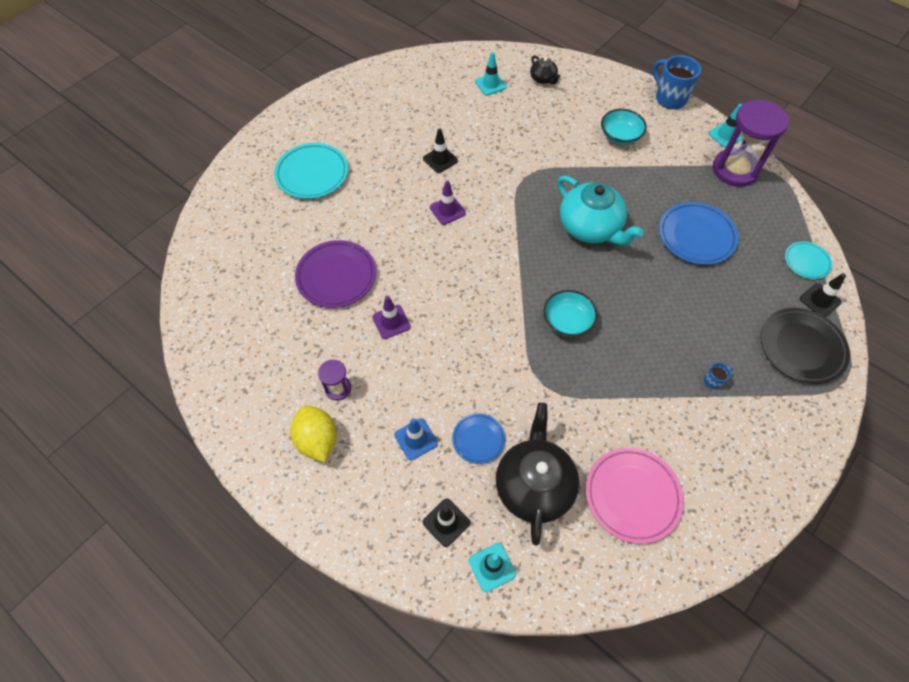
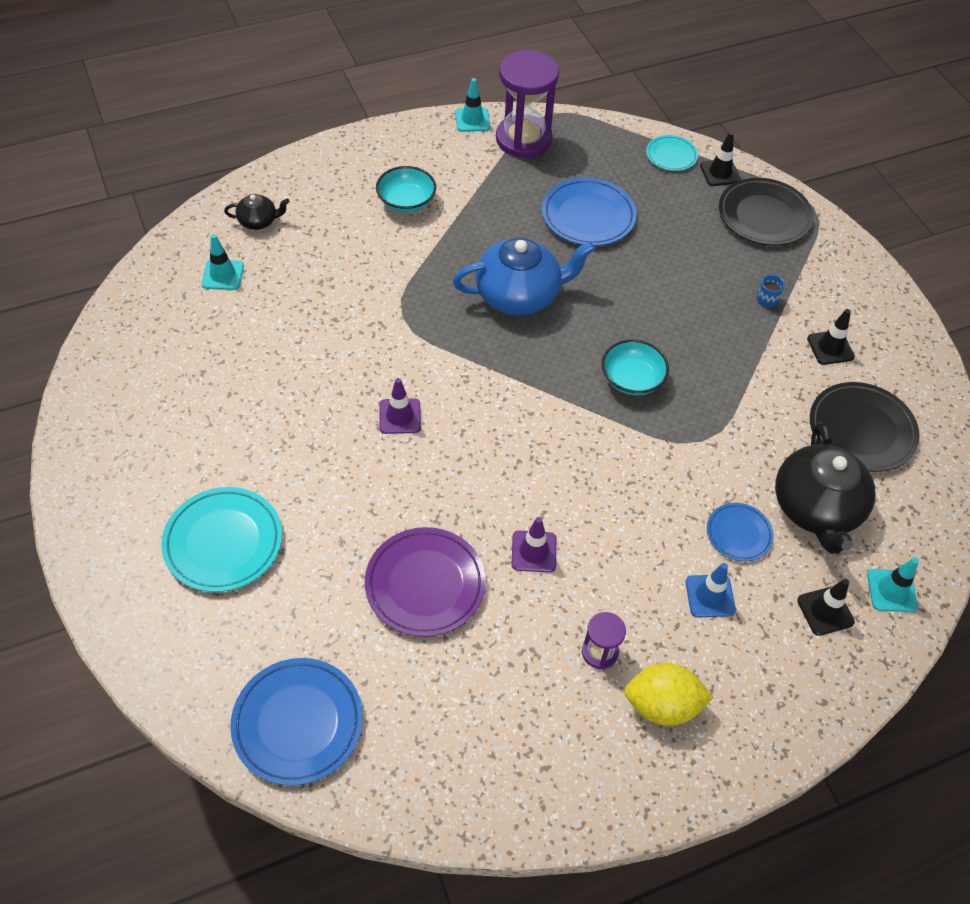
camera: 65 degrees left, 5 degrees down
black traffic cone [423,128,458,173] -> black traffic cone moved to [807,309,855,365]
black teapot [496,403,579,545] -> black teapot turned 120 degrees counterclockwise [775,422,876,554]
turquoise teapot [558,176,644,245] -> blue teapot [453,238,595,315]
pink plate [586,447,684,544] -> black plate [810,382,920,472]
blue mug [653,55,701,109] -> none
none -> blue plate [230,658,363,786]

